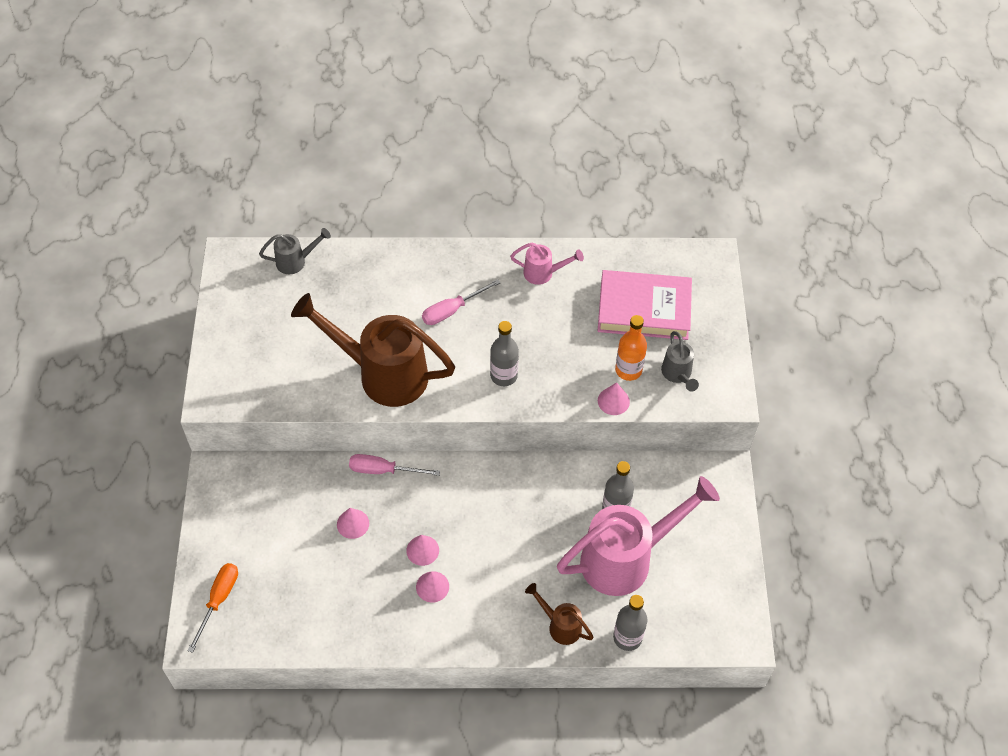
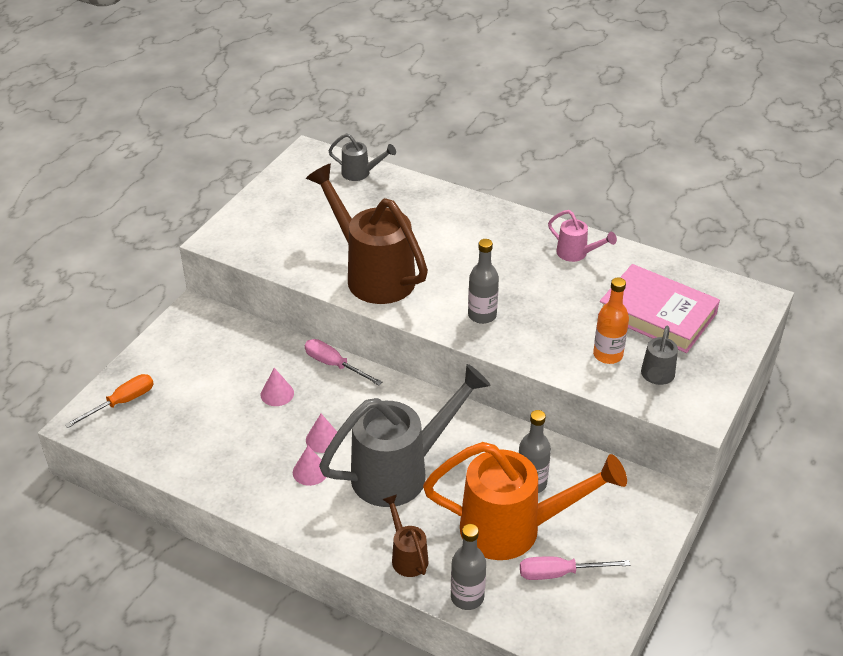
camera: 30 degrees right, 15 degrees down
pink screwdriver [422,279,500,325] -> pink screwdriver moved to [520,556,630,580]
pink watering can [557,476,720,596] -> orange watering can [423,442,627,560]
pink cone [598,382,630,415] -> none
none -> grey watering can [319,364,491,507]

